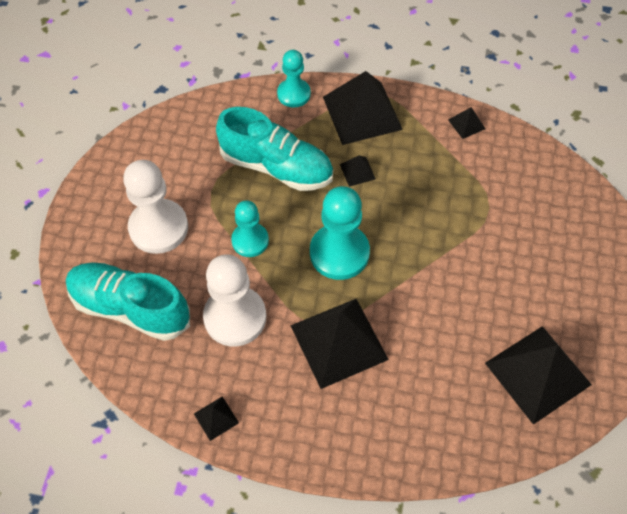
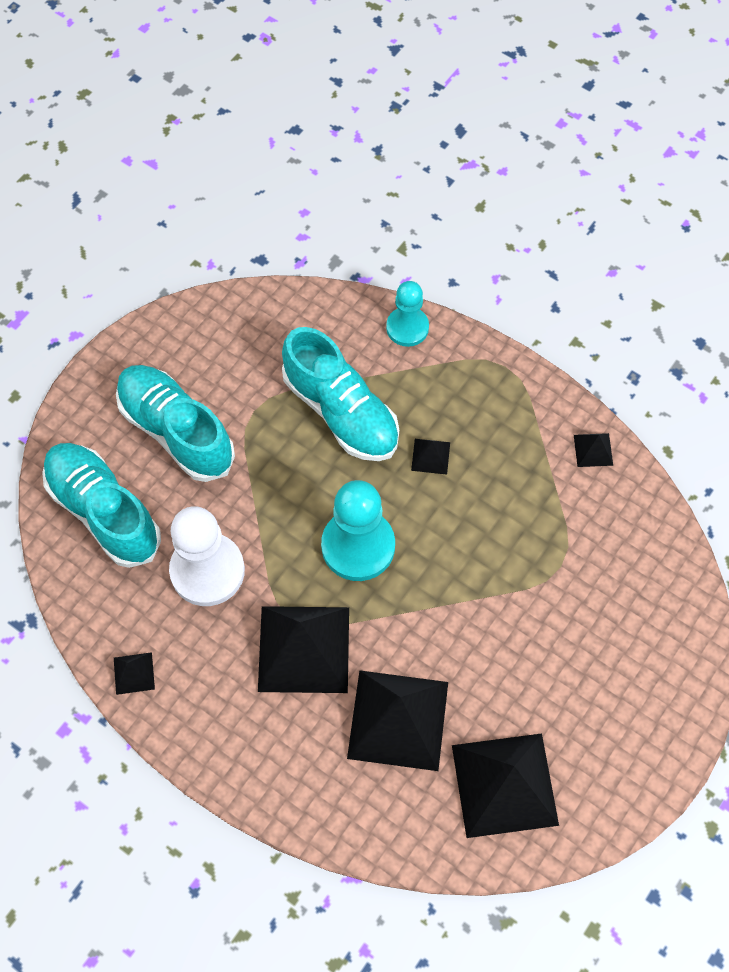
camera: 25 degrees right, 5 degrees up
white pawn [123,160,188,254] -> turquoise shoe [116,365,235,482]
turquoise pawn [231,200,269,257] -> none
black pyramid [323,71,403,145] -> black pyramid moved to [347,670,448,771]

